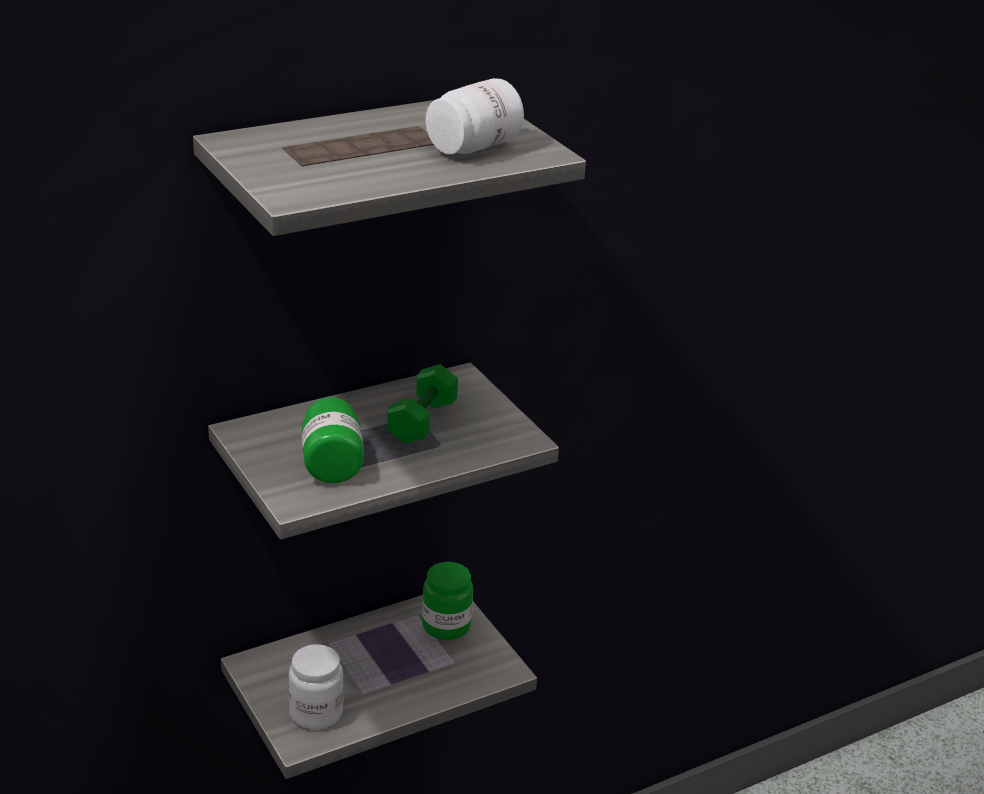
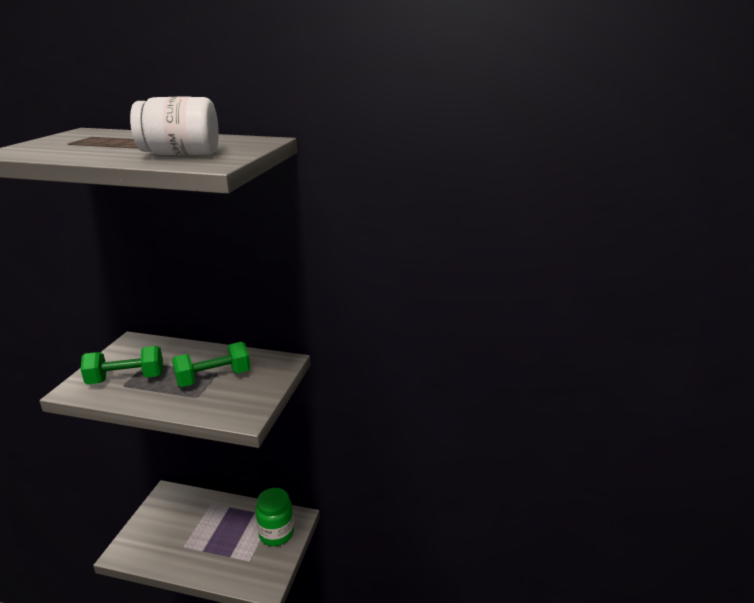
camera: 45 degrees right, 5 degrees down
white jar [289,644,344,729] -> none
green jar [302,397,364,483] -> green dumbbell [81,346,163,385]

